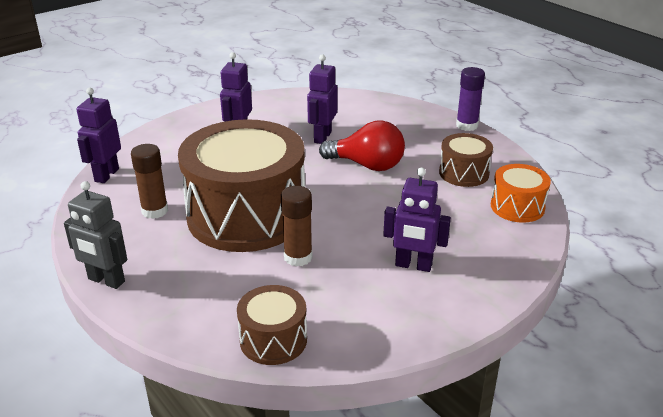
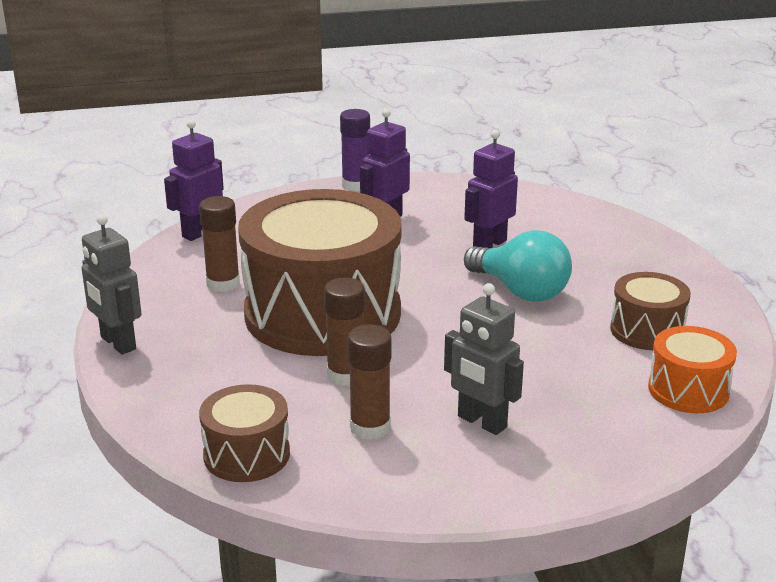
camera: 25 degrees right, 5 degrees down
red light bulb [319,120,405,171] -> turquoise light bulb [464,230,572,302]
purple robot [383,168,451,272] -> grey robot [444,283,524,435]
purple glue stick [456,67,485,131] -> purple glue stick moved to [340,109,370,191]
none -> brown glue stick [348,324,391,440]

